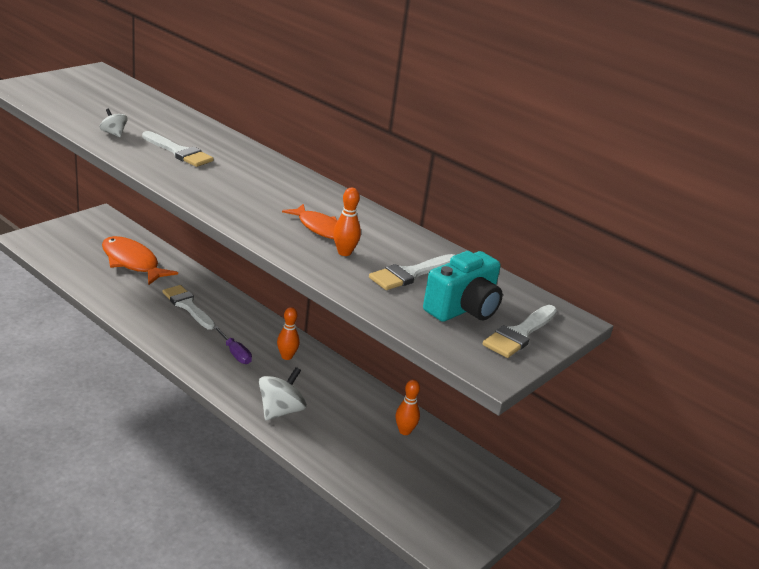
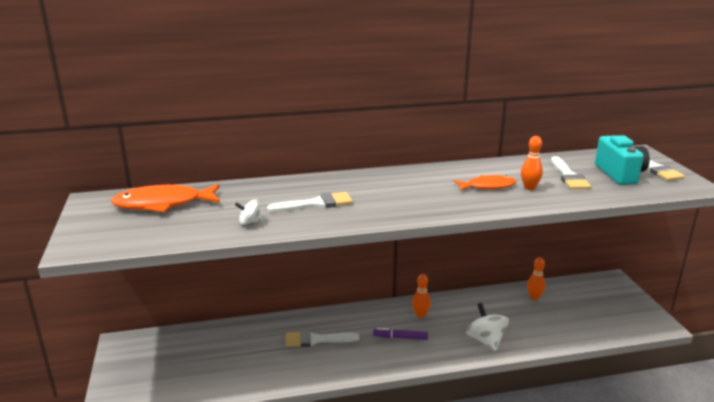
camera: 50 degrees left, 5 degrees down
orange fish [102,236,178,285] -> orange fish moved to [111,184,220,212]
purple screwdriver [213,326,252,364] -> purple marker [373,328,428,340]

